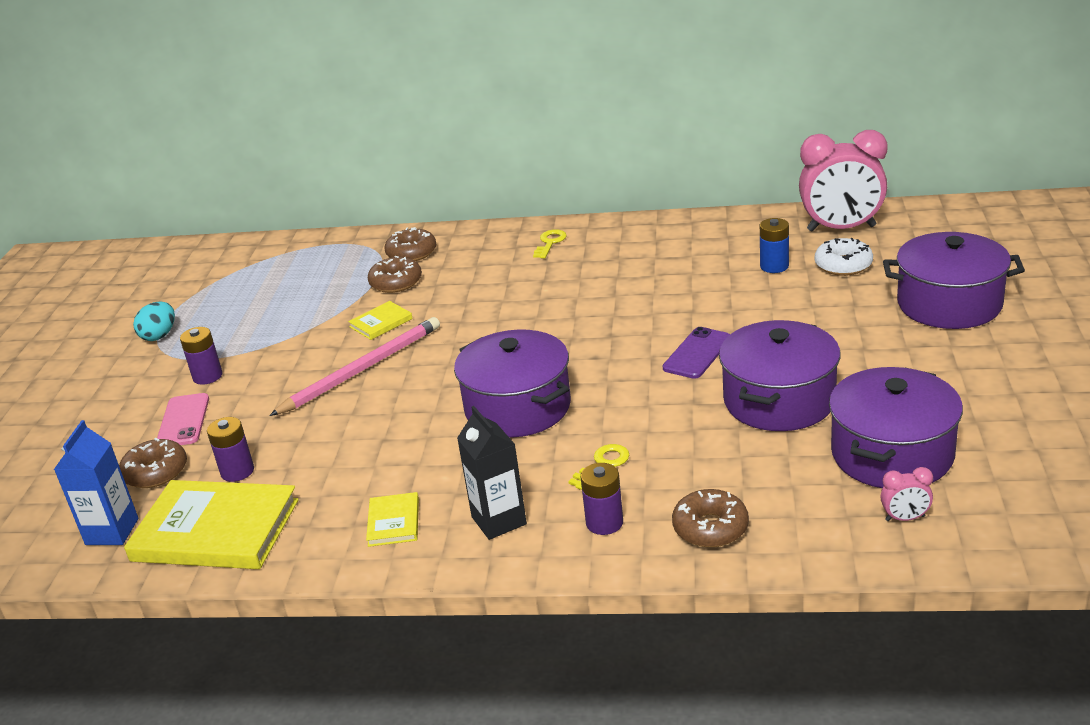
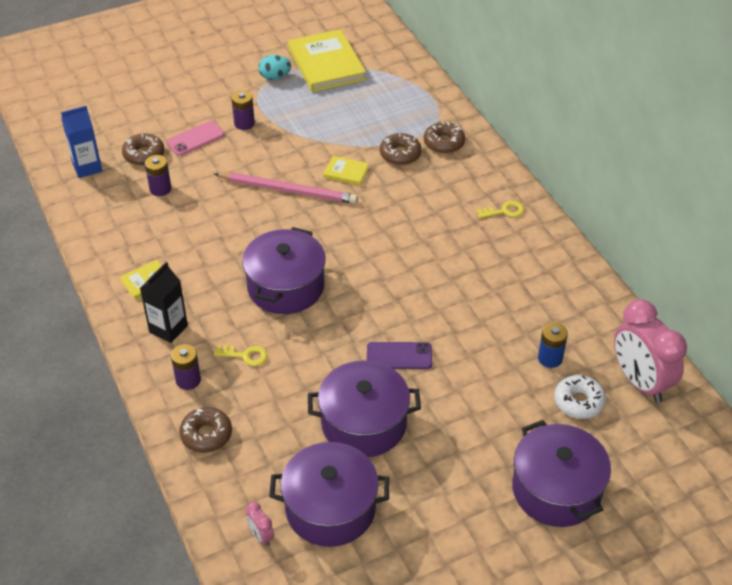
camera: 55 degrees right, 15 degrees up
yellow book [124,480,299,569] -> yellow book moved to [288,29,366,92]

